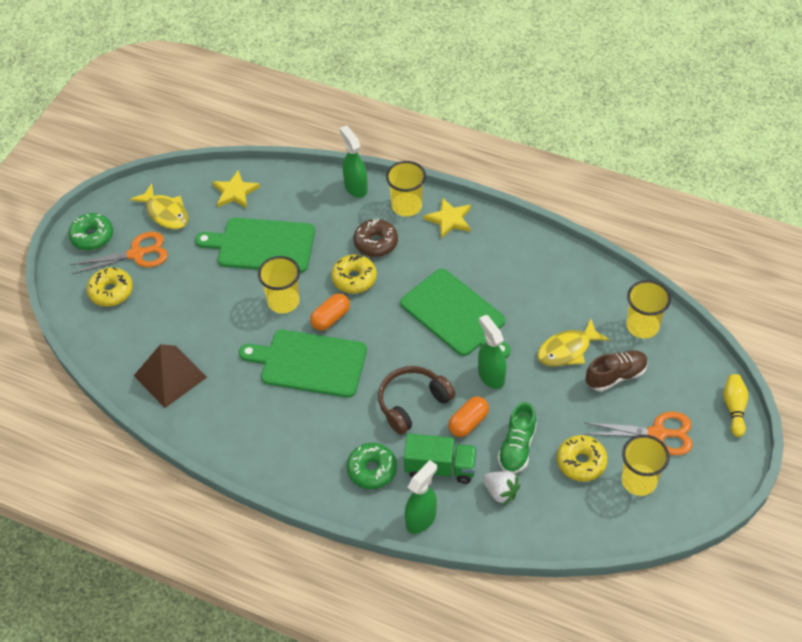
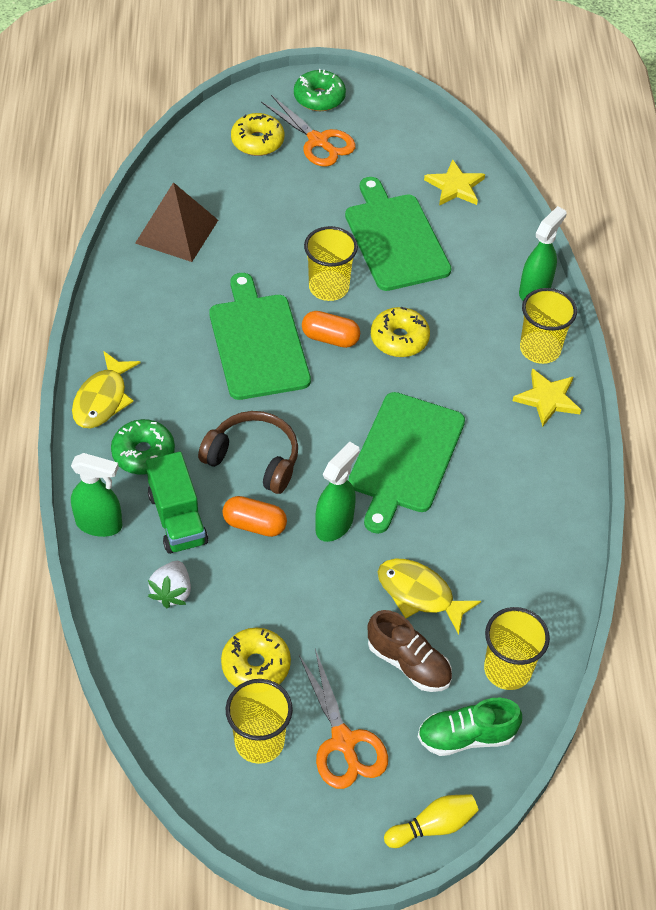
camera: 60 degrees right, 0 degrees up
yellow fish [130,183,189,229] -> yellow fish moved to [72,351,141,428]
brown donut [353,218,398,257] -> none
green shoe [497,402,537,474] -> green shoe moved to [418,698,522,756]

